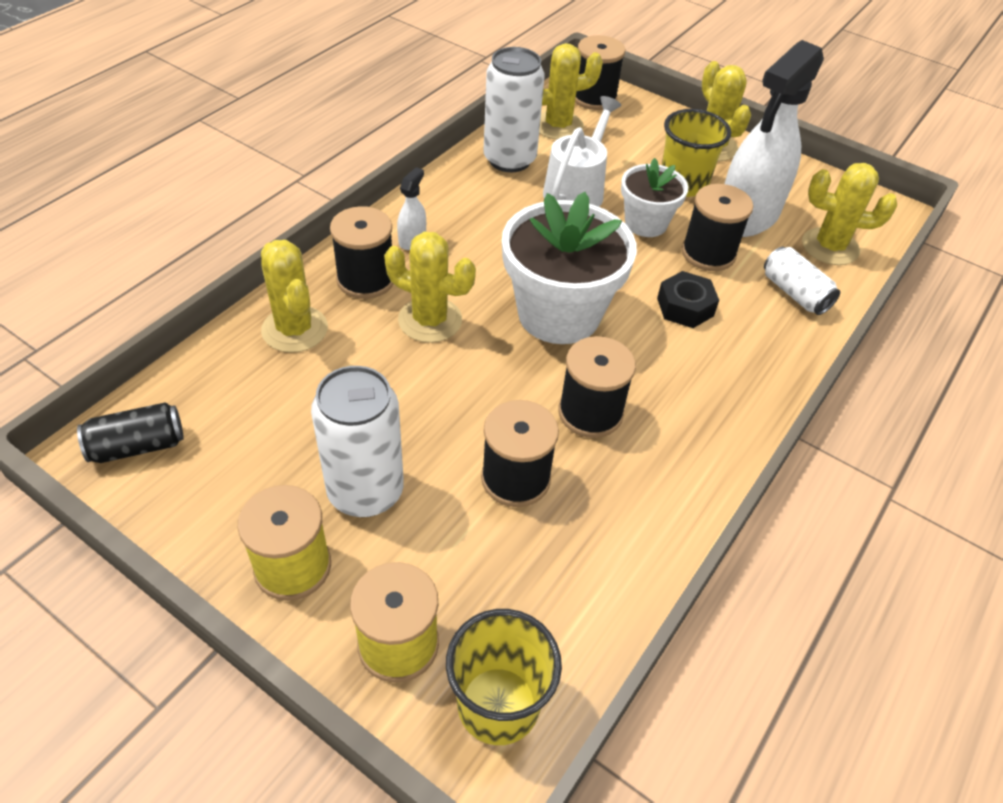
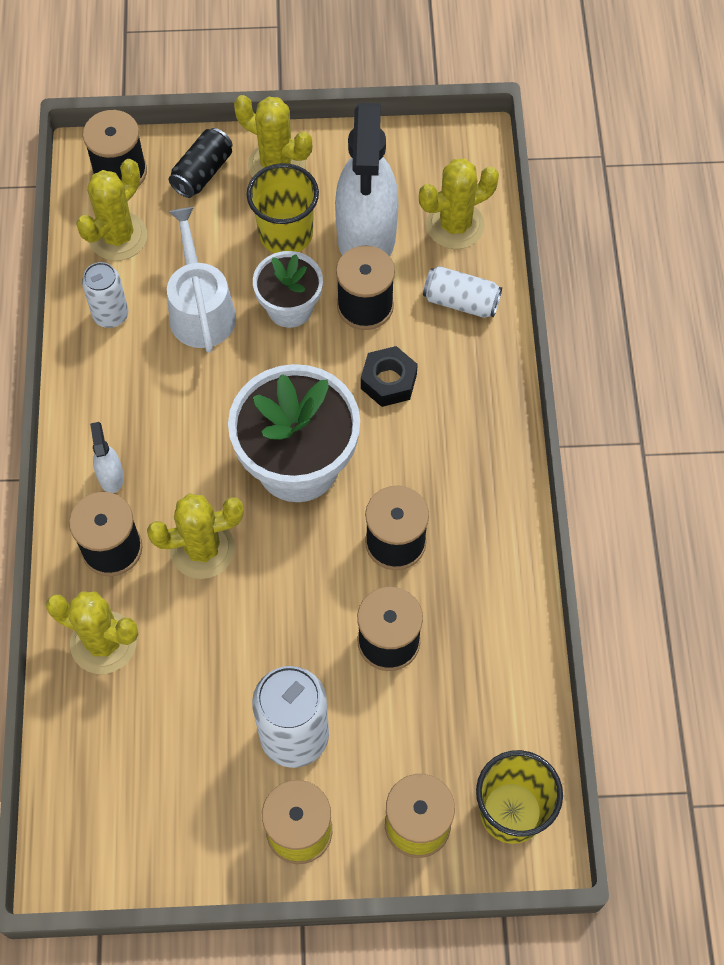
camera: 35 degrees left, 15 degrees up
black can [77,402,184,463] -> black can moved to [169,128,232,198]
white can [483,47,545,172] -> white can [82,262,128,328], size x0.60

